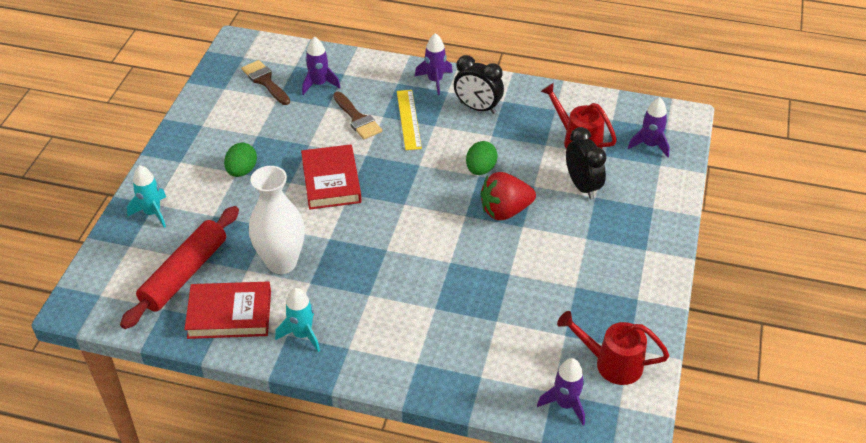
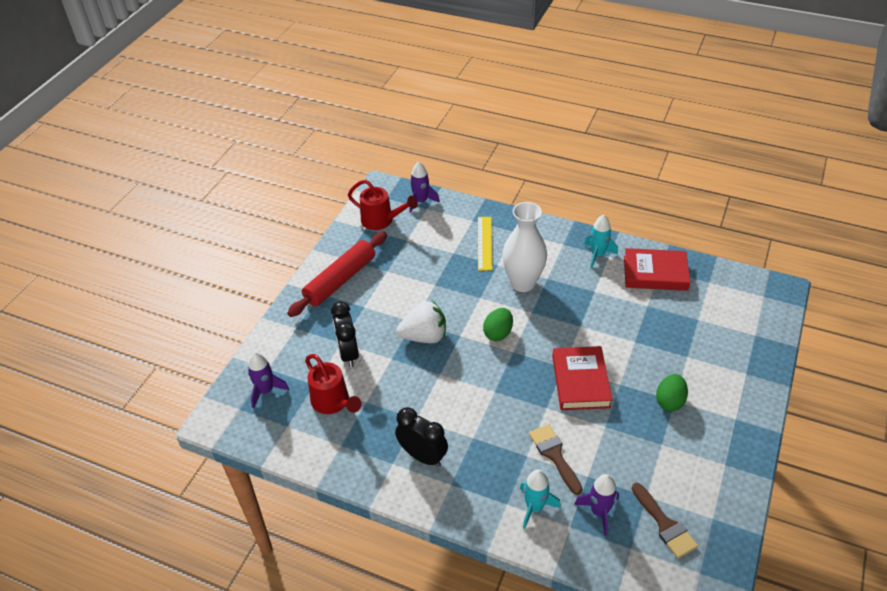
camera: 170 degrees left, 0 degrees up
red rolling pin [120,206,239,329] -> red rolling pin moved to [287,232,387,317]
turquoise rocket [127,165,166,228] -> turquoise rocket moved to [520,470,561,529]
white vase [249,166,305,274] -> white vase moved to [502,202,547,292]
yellow ruler [397,90,422,150] -> yellow ruler moved to [478,217,493,271]
purple rocket [415,33,453,95] -> none
green egg [466,141,498,175] -> green egg moved to [483,308,513,341]
red strawberry [480,172,536,220] -> white strawberry [397,301,446,343]

